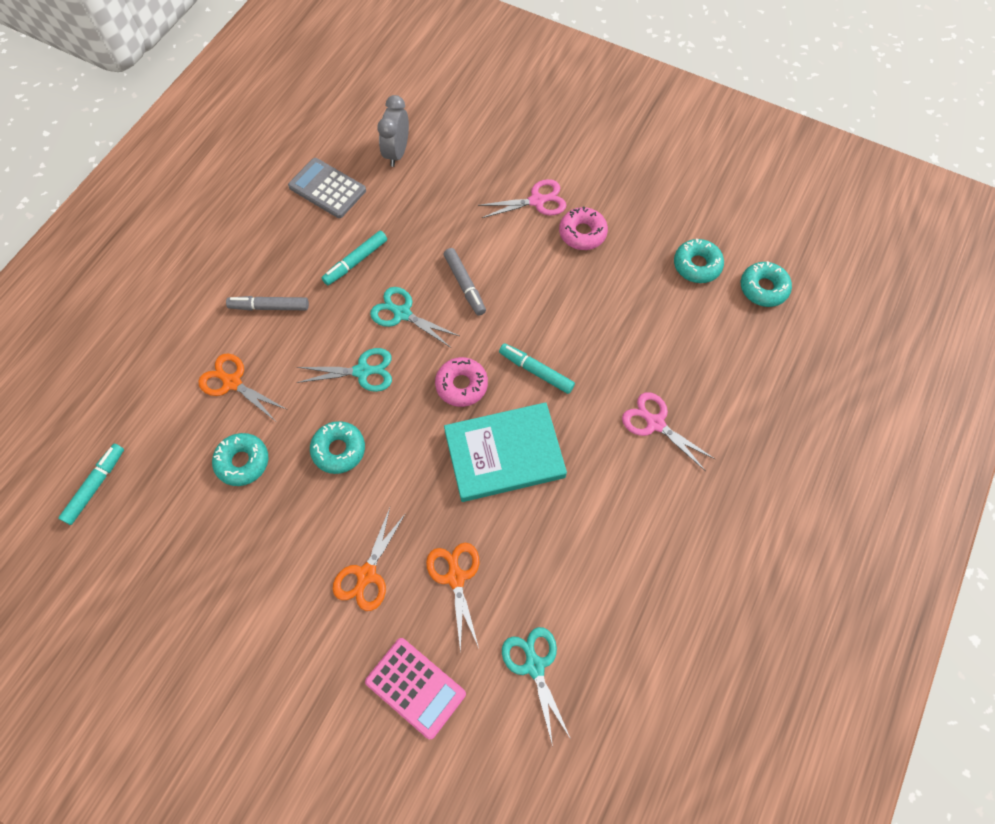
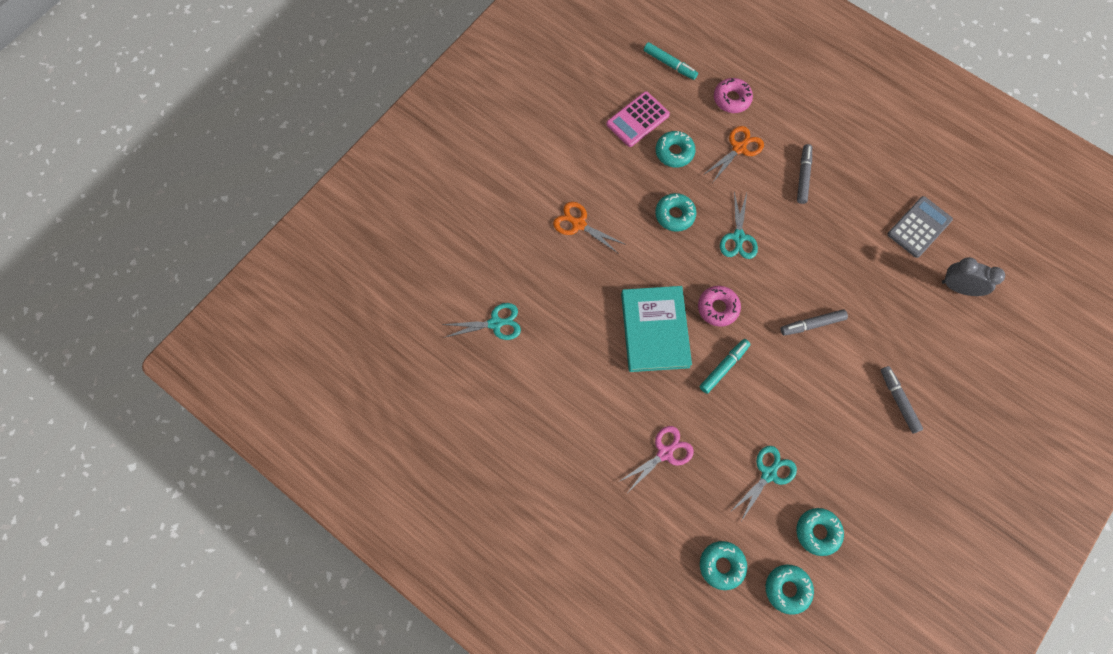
camera: 100 degrees right, 5 degrees up
turquoise marker [322,231,387,285] -> none
pink calculator [365,638,466,740] -> pink calculator moved to [606,91,670,147]
turquoise scissors [370,287,459,348] -> turquoise scissors moved to [729,446,797,521]
orange scissors [426,543,479,653] -> none
pink scissors [478,179,566,218] -> grey marker [881,366,923,434]
pink donut [559,207,608,250] -> pink donut moved to [714,78,753,113]
none -> turquoise donut [700,541,747,590]

